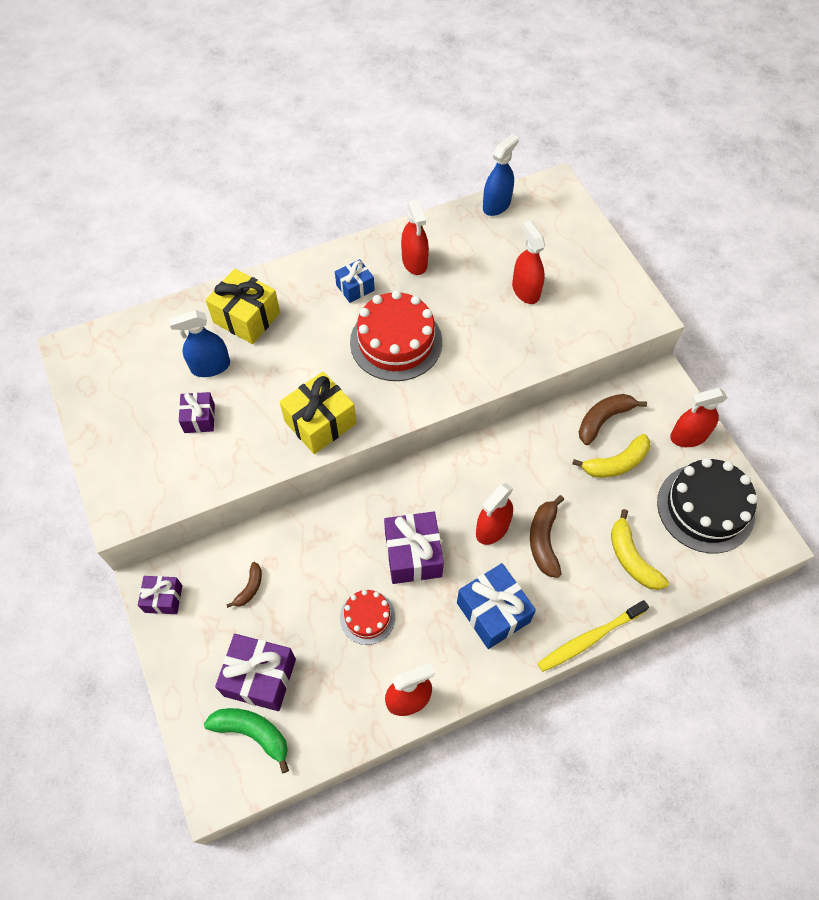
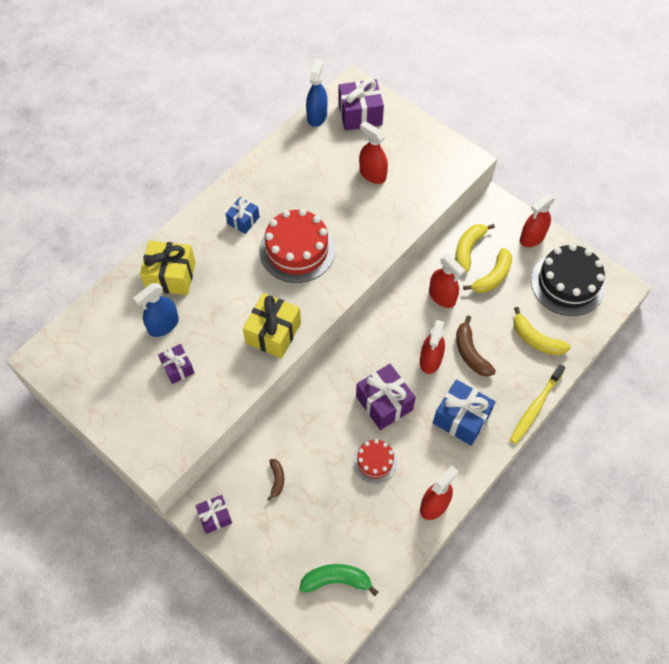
camera: 25 degrees left, 0 degrees up
purple gift [215,634,296,711] -> purple gift moved to [338,79,384,131]
red spray bottle [401,199,429,275] -> red spray bottle moved to [429,255,466,308]
brown banana [579,394,647,445] -> yellow banana [455,224,495,272]

